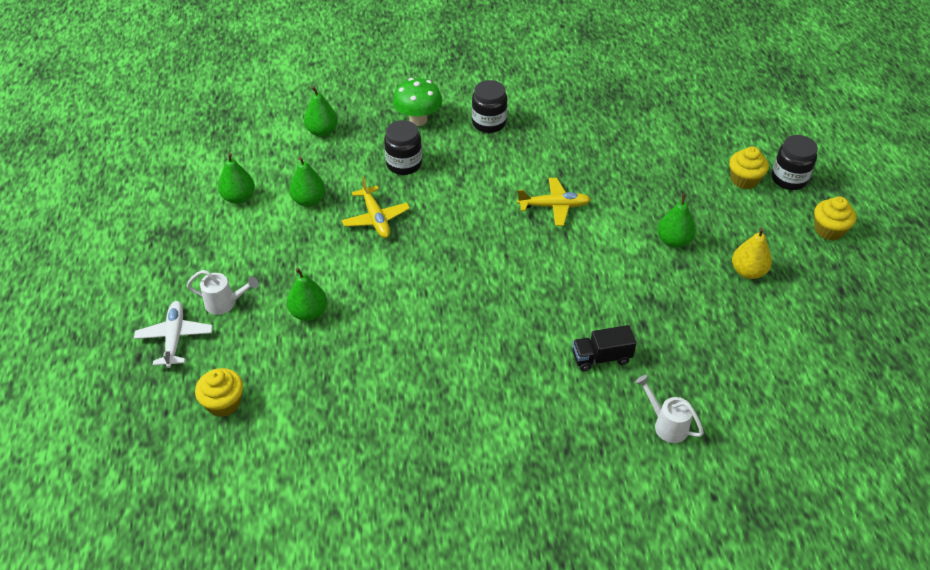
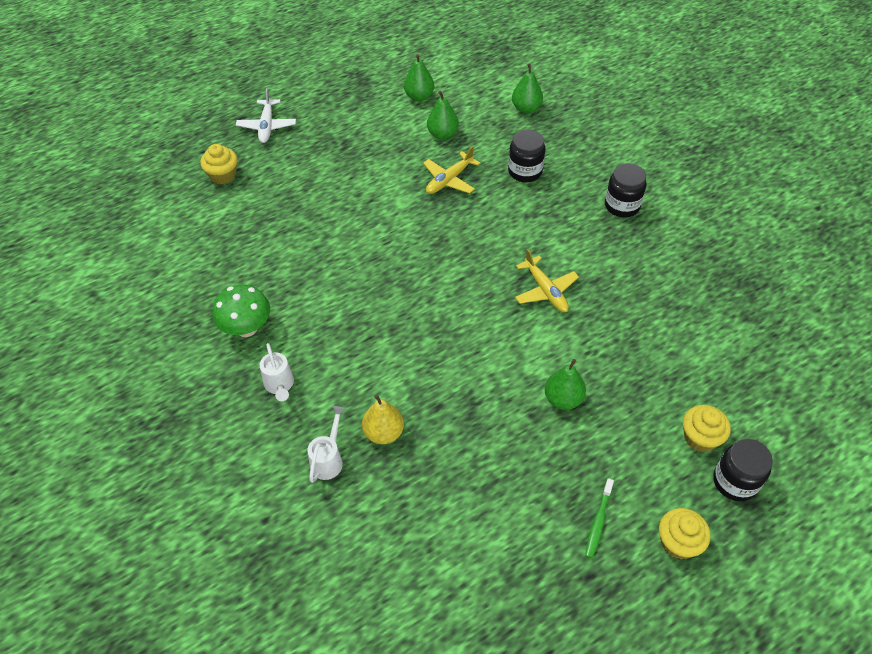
camera: 65 degrees right, 5 degrees up
white plane [134,301,213,368] -> white plane turned 120 degrees clockwise [236,88,296,143]
white watering can [187,270,259,315] -> white watering can moved to [260,343,294,401]
green pear [287,268,327,321] -> none
green mushroom [393,78,442,126] -> green mushroom moved to [212,285,270,337]
black truck [572,325,637,371] -> none
yellow pear [732,228,772,279] -> yellow pear moved to [362,394,404,444]
none -> green toothbrush [585,478,614,558]

